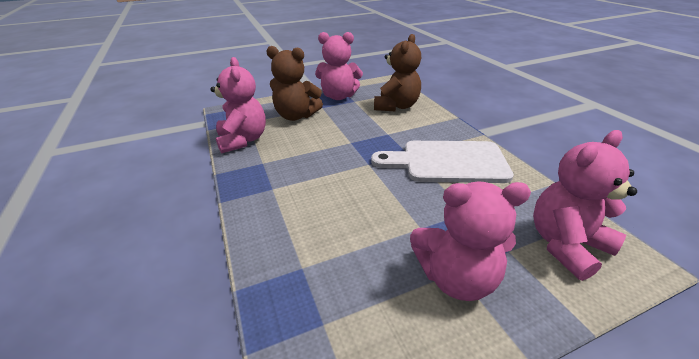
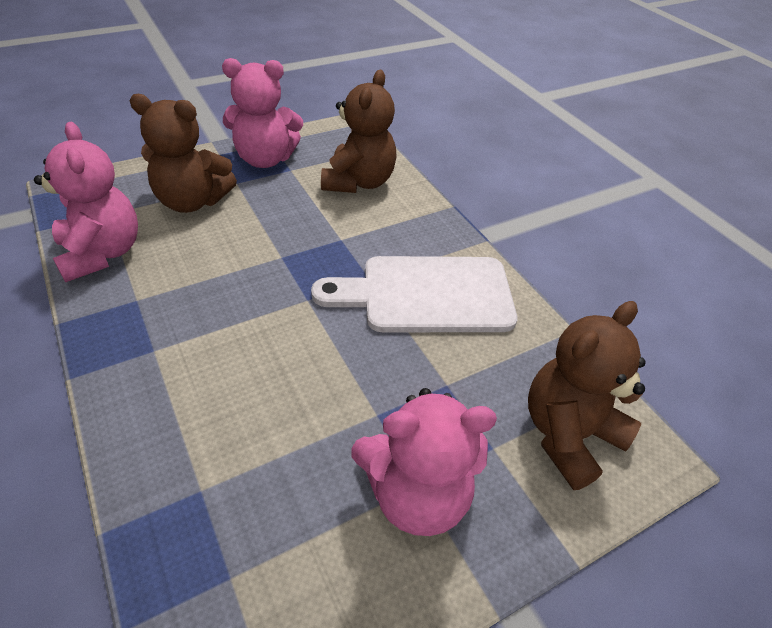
camera: 10 degrees left, 10 degrees up
pink teddy bear [533,130,637,281] -> brown teddy bear [528,301,645,490]

